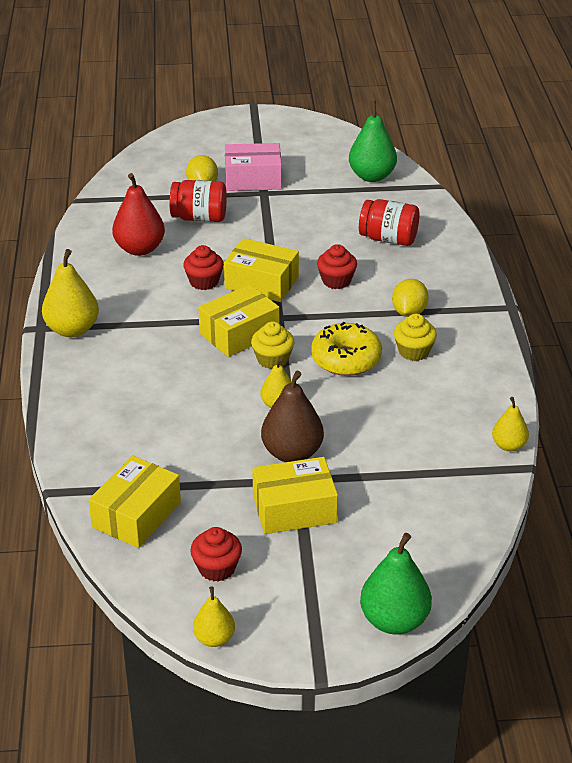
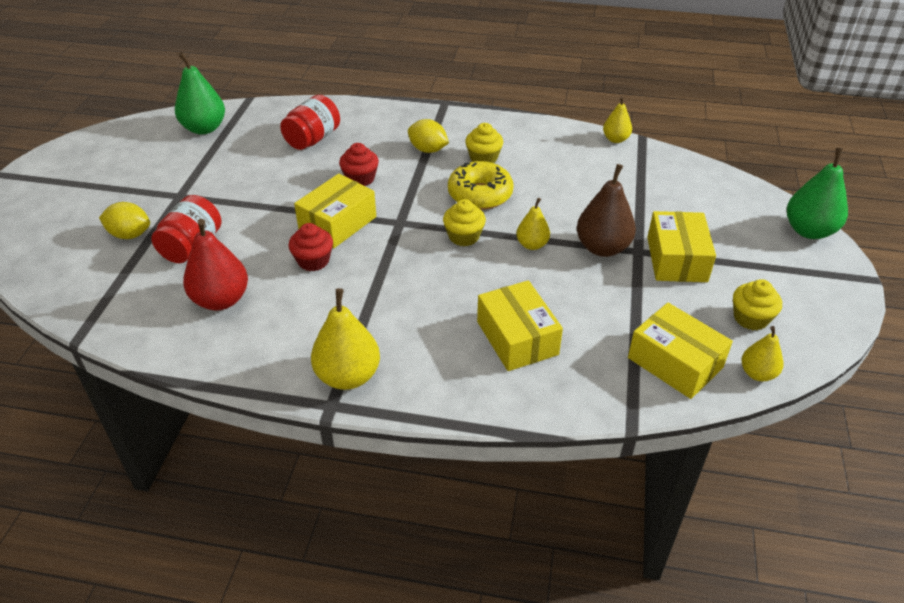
camera: 75 degrees left, 5 degrees up
red cupcake [191,527,242,582] -> yellow cupcake [733,279,782,330]
yellow pear [193,586,235,647] -> yellow pear moved to [741,326,784,381]
yellow box [198,284,279,357] -> yellow box moved to [477,280,563,371]
pink box [225,143,282,191] -> none

